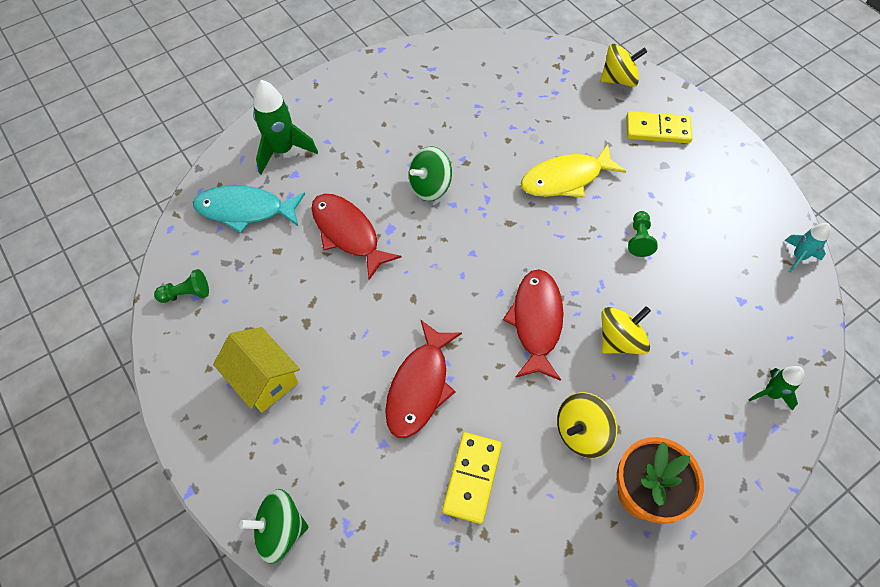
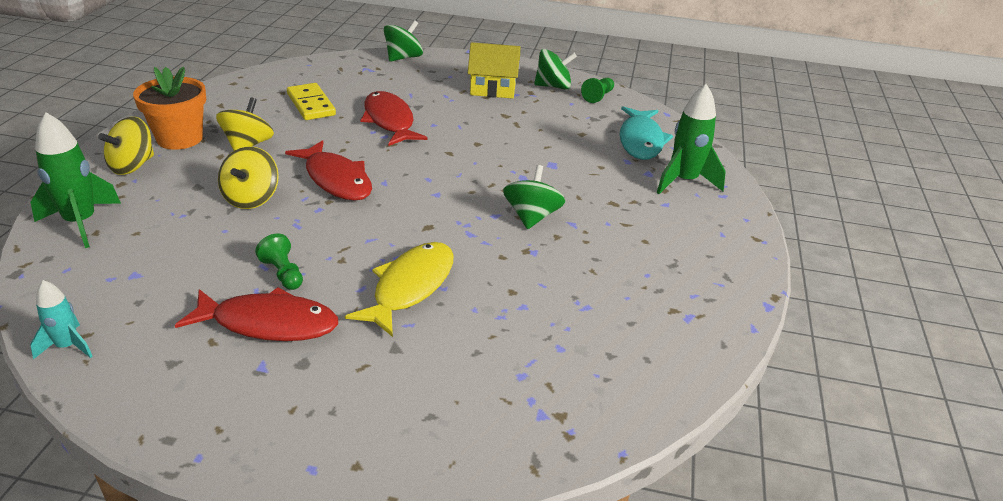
camera: 135 degrees right, 25 degrees down
turquoise fish [193,185,305,233] -> turquoise fish turned 135 degrees clockwise [620,106,673,160]
red fish [311,194,401,280] -> red fish moved to [175,287,338,341]
yellow spinning top [600,44,647,87] -> yellow spinning top moved to [98,117,154,175]
yellow domino [626,111,693,143] -> none
green rocket [748,366,804,410] -> green rocket [31,112,121,248], size x1.74
none -> green spinning top [534,49,577,90]

